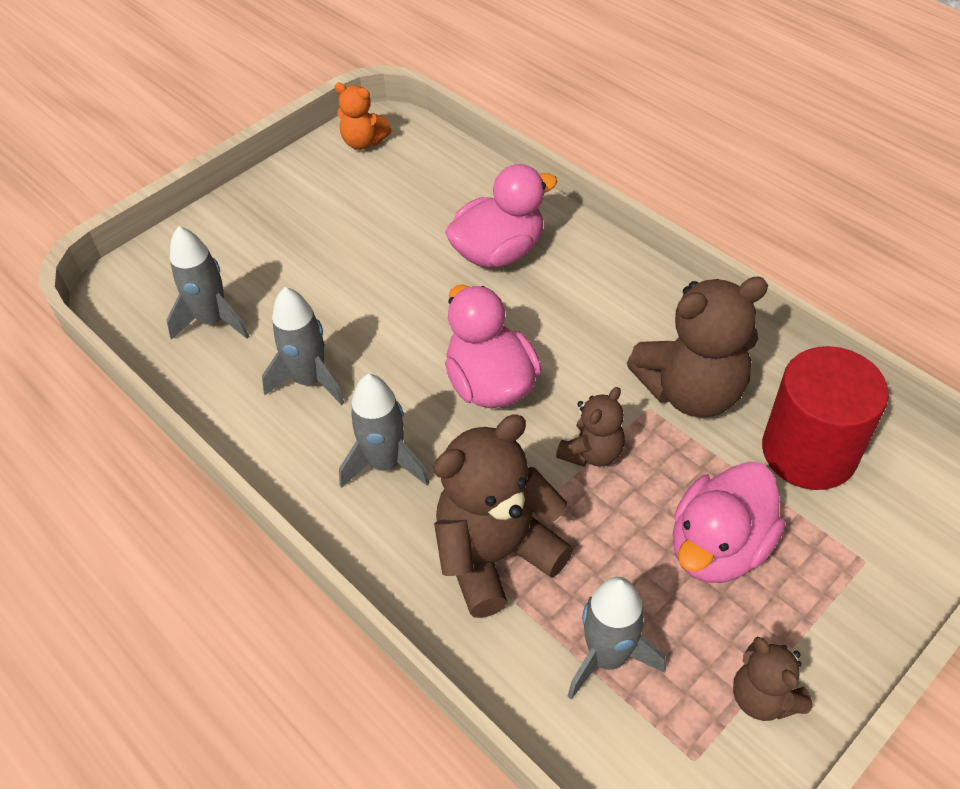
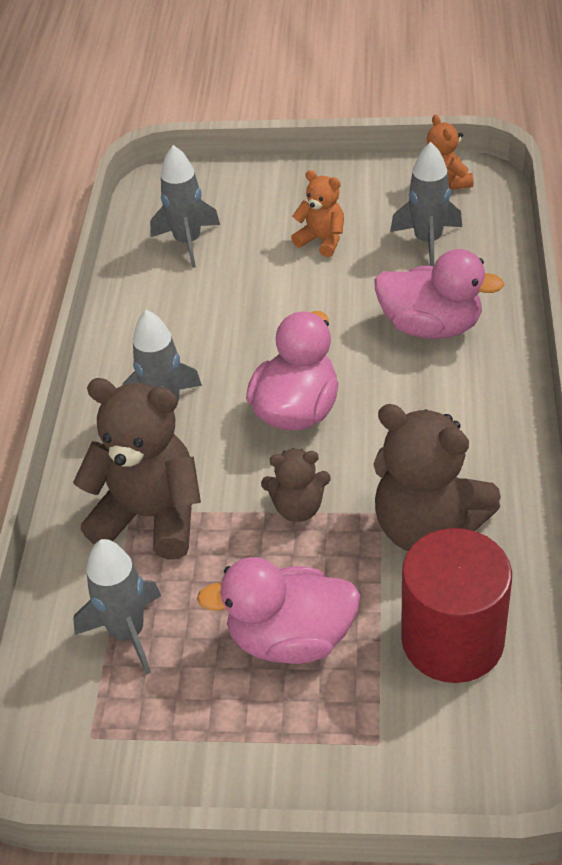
camera: 50 degrees right, 5 degrees down
grey rocket [262,287,344,405] -> grey rocket moved to [390,142,462,266]
brown teddy bear [733,636,813,721] -> none
none -> orange teddy bear [291,170,344,257]

